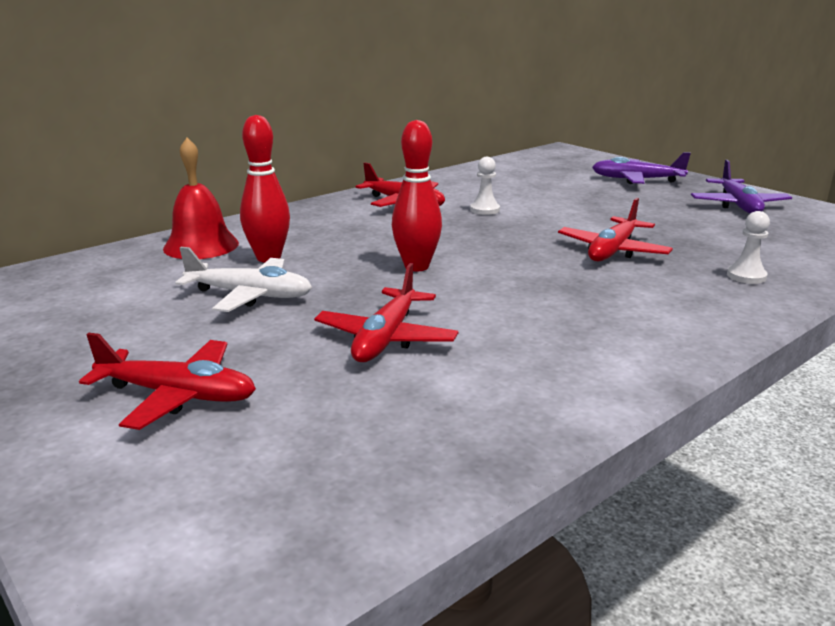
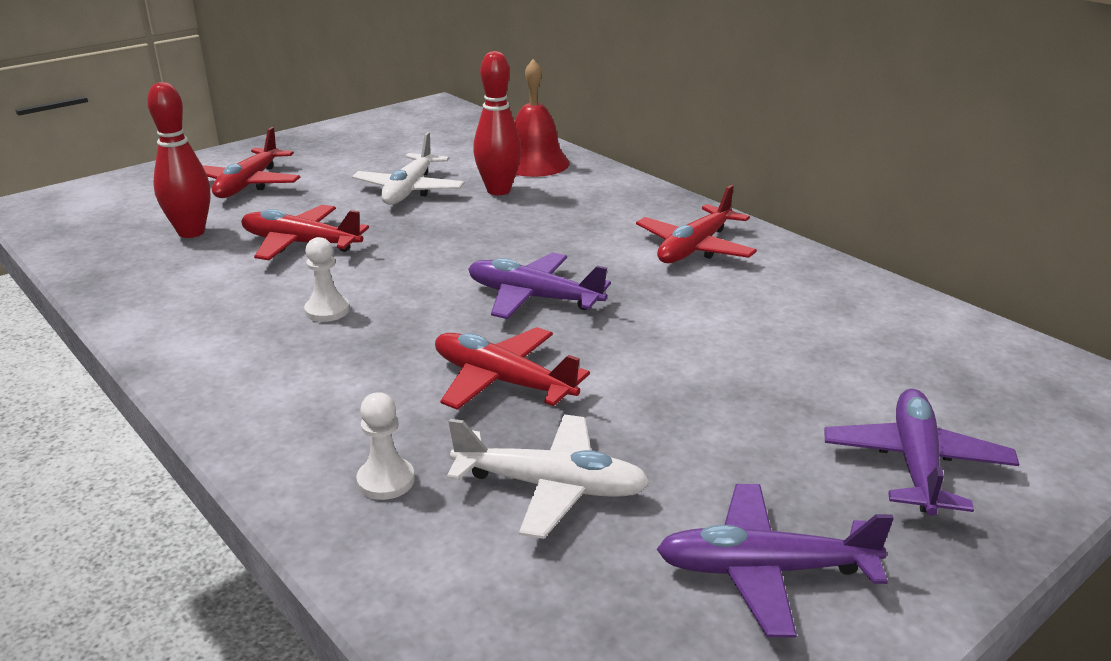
camera: 90 degrees right, 5 degrees up
red bowling pin [392,120,442,272] -> red bowling pin moved to [147,82,210,238]
white pawn [470,157,500,215] -> white pawn moved to [304,237,350,322]
none -> white plane [447,415,650,539]
none -> purple plane [468,252,611,319]

